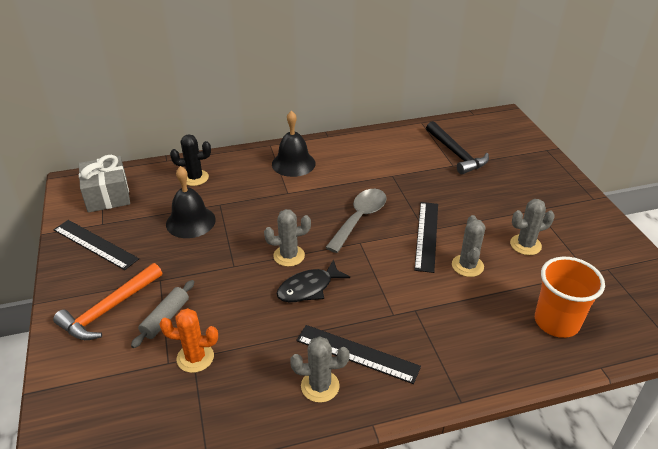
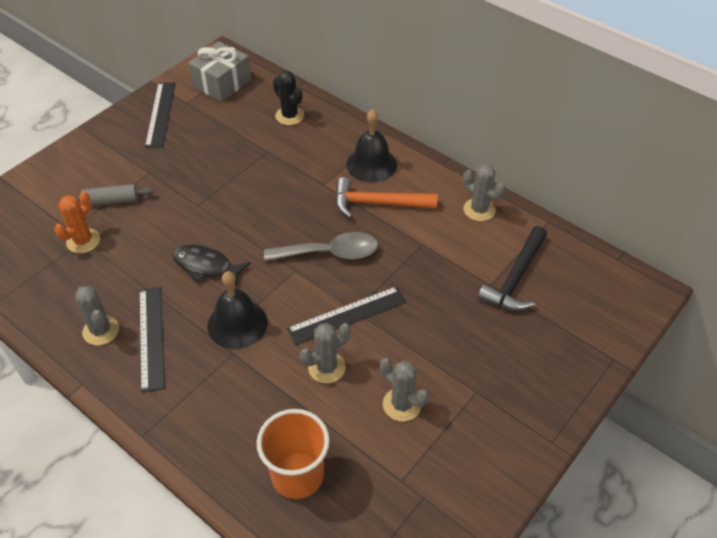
camera: 55 degrees right, 10 degrees up
orange hammer [53,263,162,340] -> orange hammer moved to [335,177,438,218]
orange cactus [159,308,218,373] -> orange cactus turned 60 degrees clockwise [54,192,100,253]
black bell [166,166,216,238] -> black bell moved to [208,271,268,349]
grey cactus [264,209,311,267] -> grey cactus moved to [463,164,506,221]

